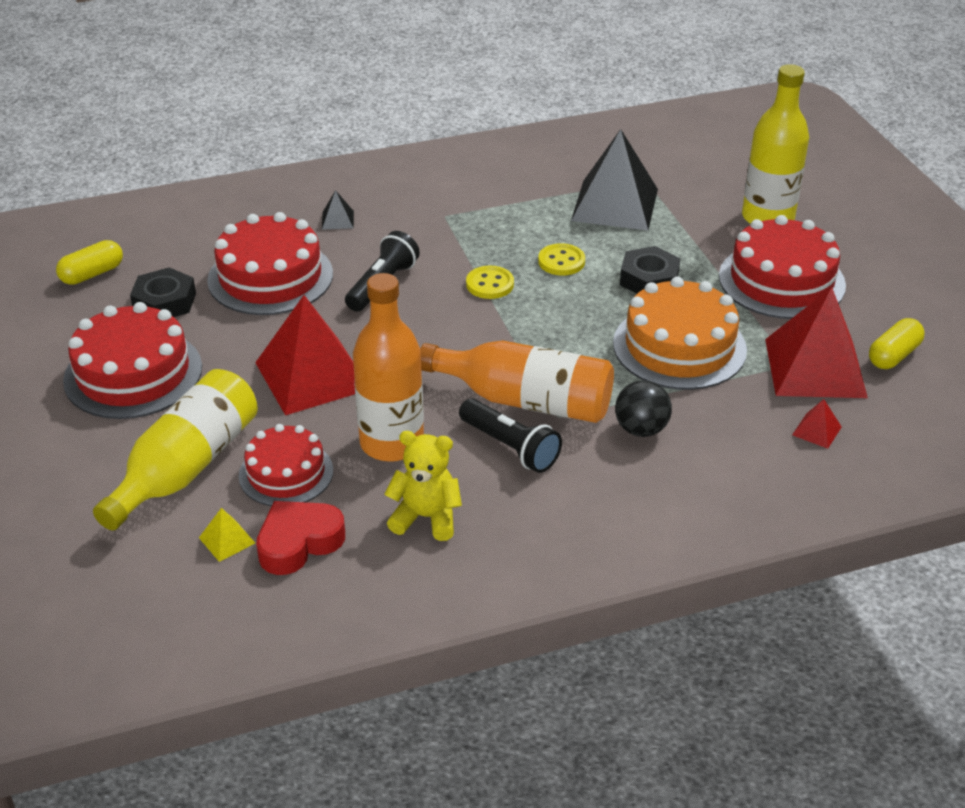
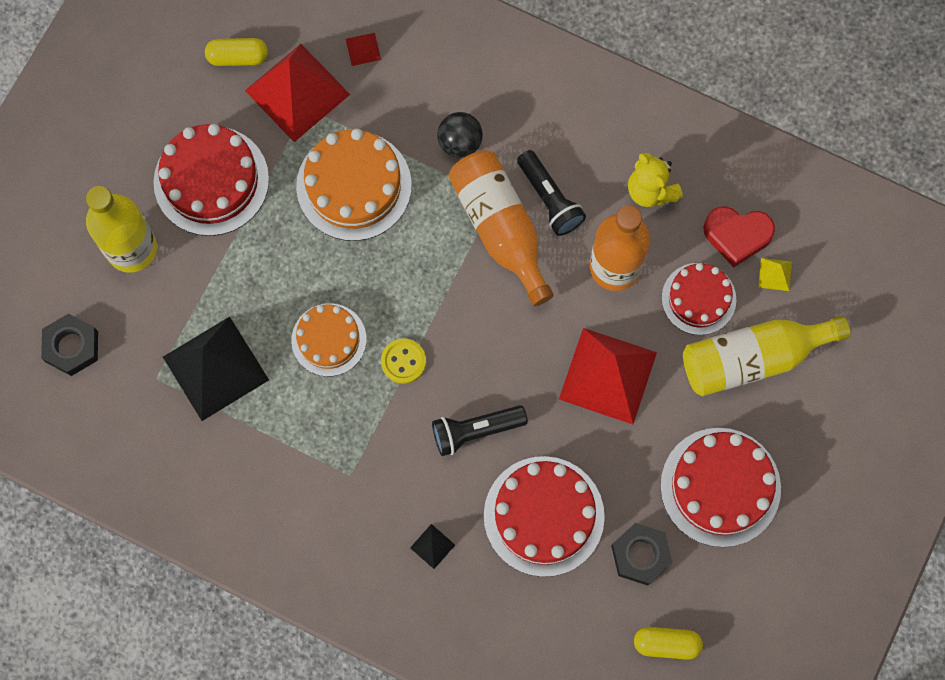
camera: 135 degrees left, 35 degrees up
black flashlight [459,399,562,473] -> black flashlight turned 150 degrees clockwise [517,150,586,236]
yellow button [538,243,585,276] -> orange cake [291,303,367,376]
black nut [620,246,680,294] -> black nut moved to [41,314,98,376]

